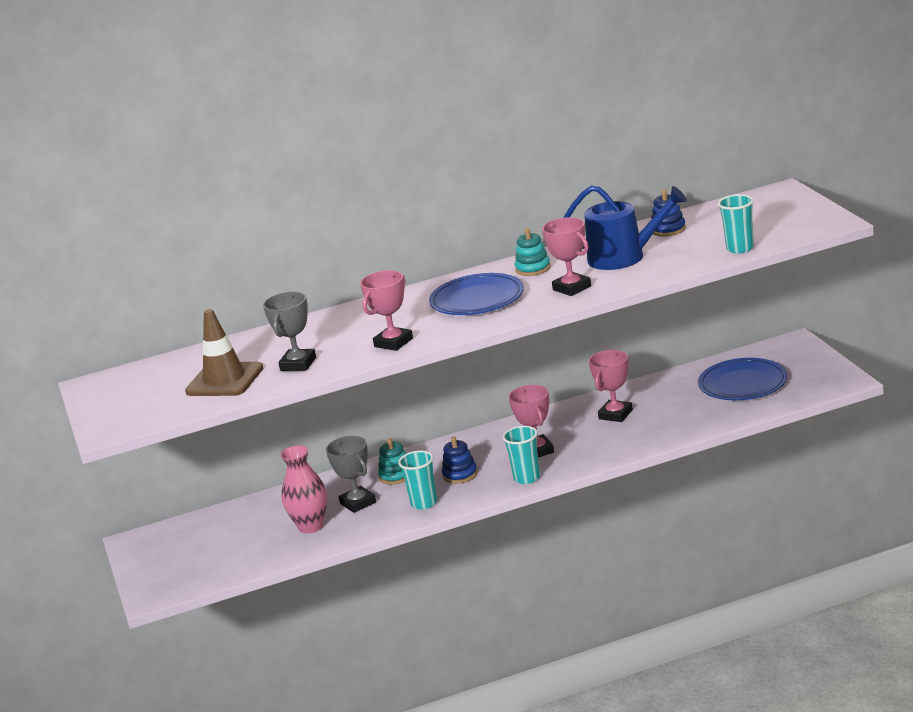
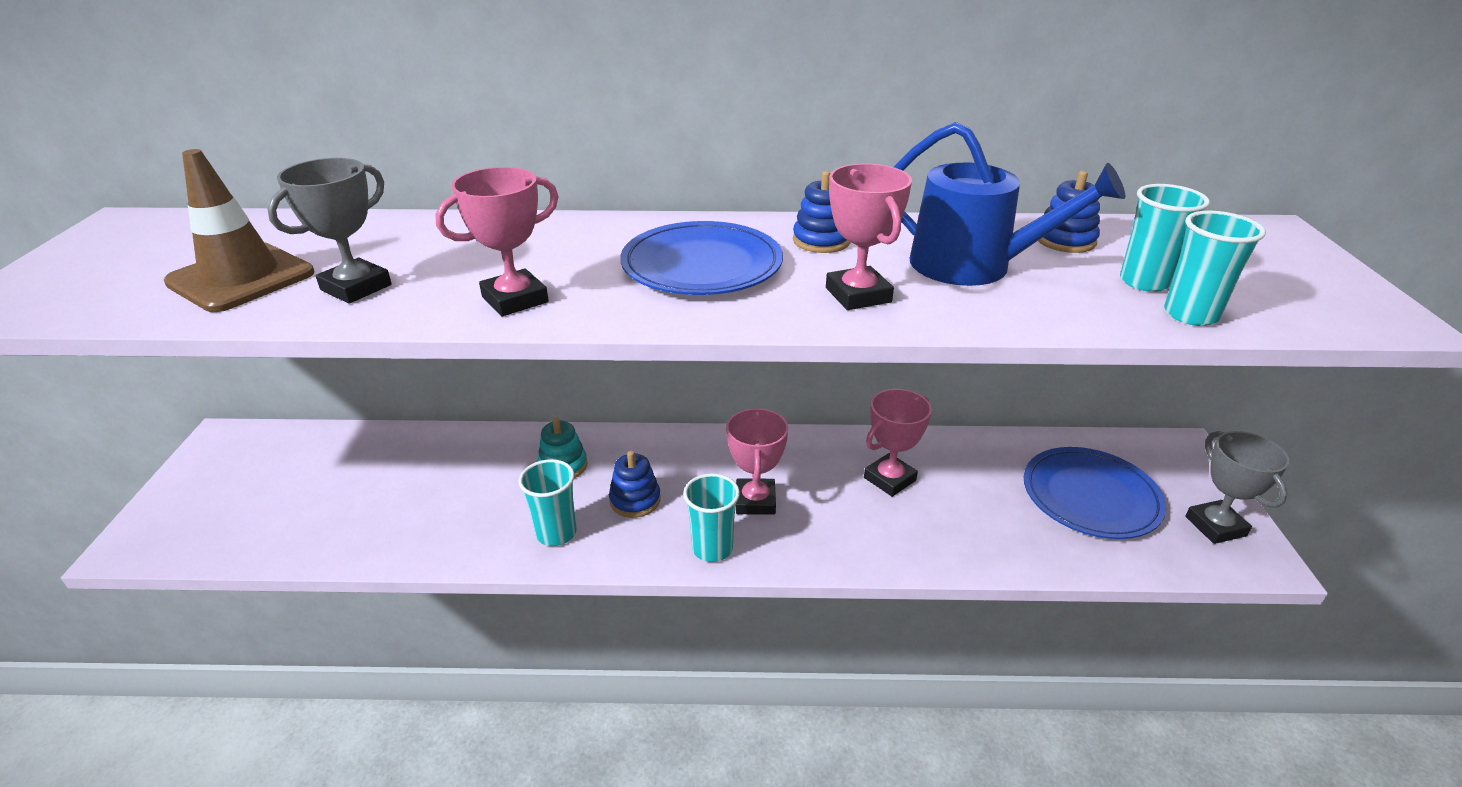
camera: 15 degrees right, 10 degrees up
pink vase [280,445,327,533] -> none
grey trophy [326,436,376,513] -> grey trophy moved to [1185,431,1289,544]
turquoise stacking toy [515,228,551,276] -> blue stacking toy [793,171,851,253]
none -> turquoise cup [1120,184,1210,292]

